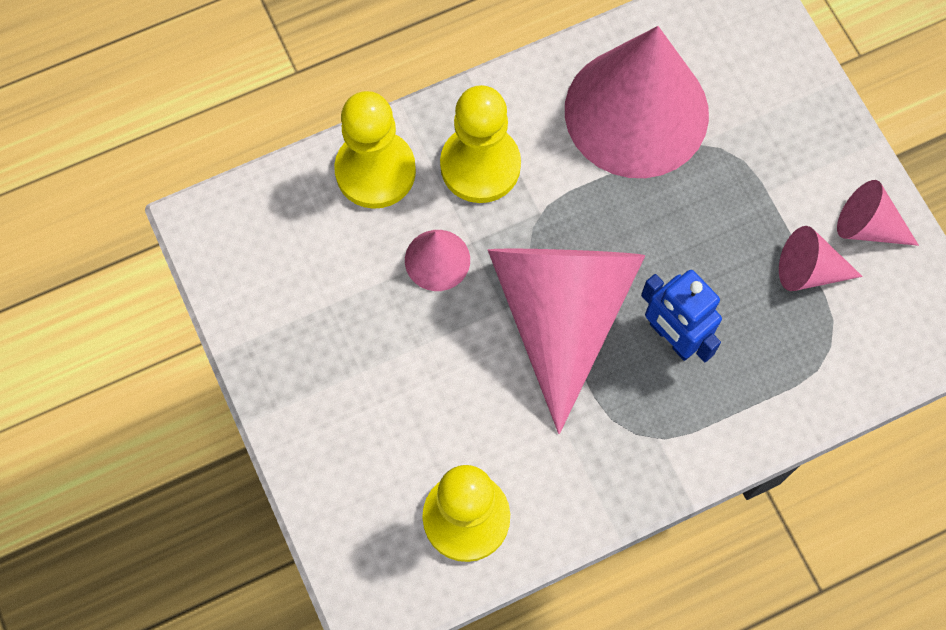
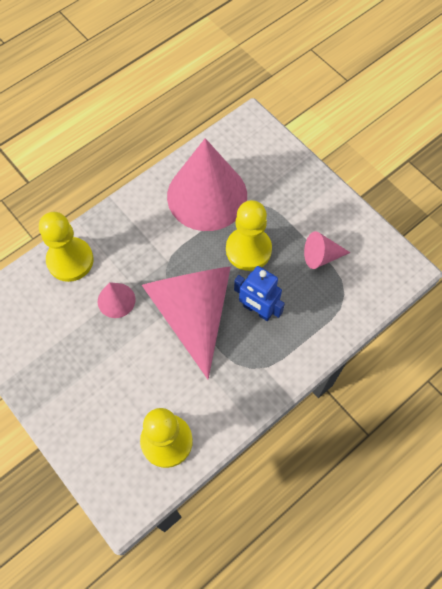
camera: 15 degrees left, 5 degrees down
yellow pawn [440,85,521,203] -> yellow pawn moved to [226,200,272,271]
pink cone [837,180,919,246] -> none

